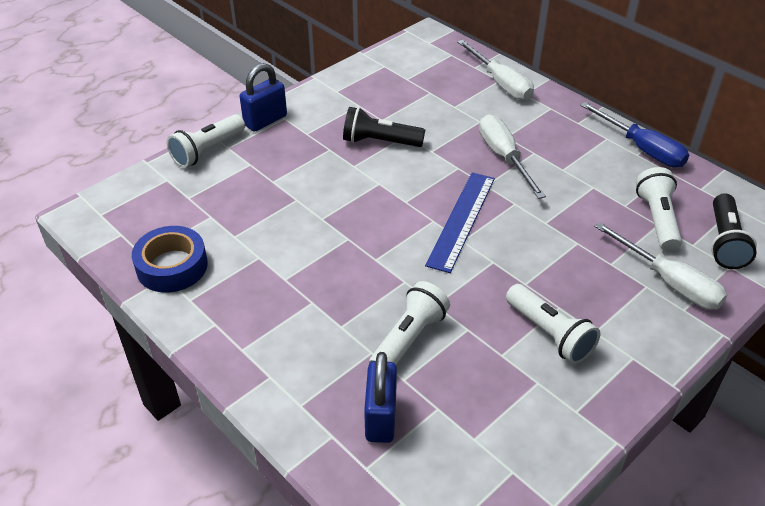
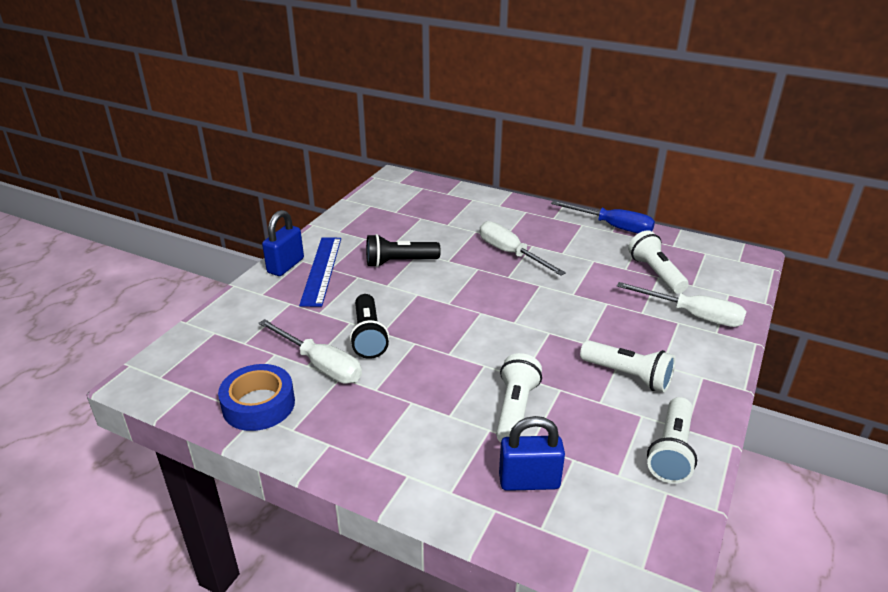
camera: 20 degrees left, 10 degrees down
white flashlight [167,114,245,168] -> white flashlight moved to [647,397,697,484]
blue padlock [364,352,397,443] -> blue padlock turned 75 degrees counterclockwise [499,416,565,491]
blue ruler [425,172,495,273] -> blue ruler moved to [299,237,341,307]
white screwdriver [457,40,534,101] -> white screwdriver moved to [259,319,362,384]
black flashlight [711,193,757,269] -> black flashlight moved to [350,294,389,359]

